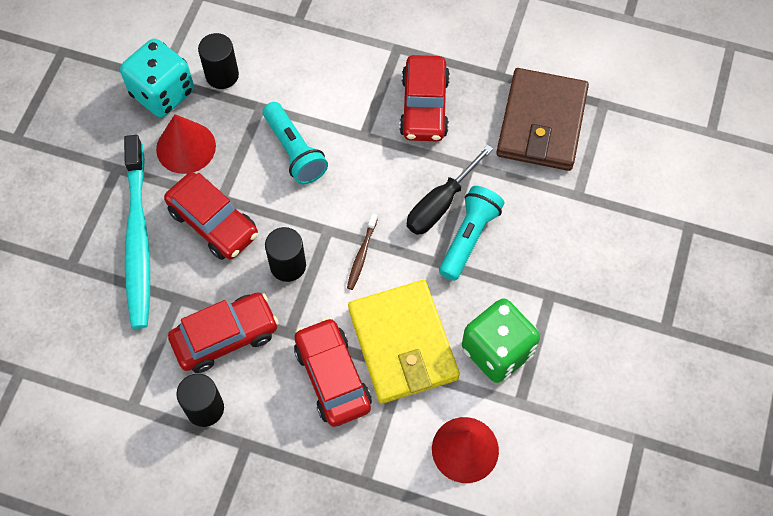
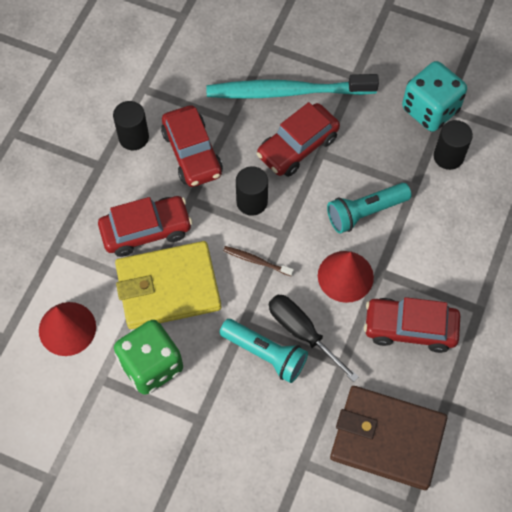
camera: 95 degrees right, 0 degrees up
red cone [156,114,216,174] -> red cone moved to [318,251,374,303]

